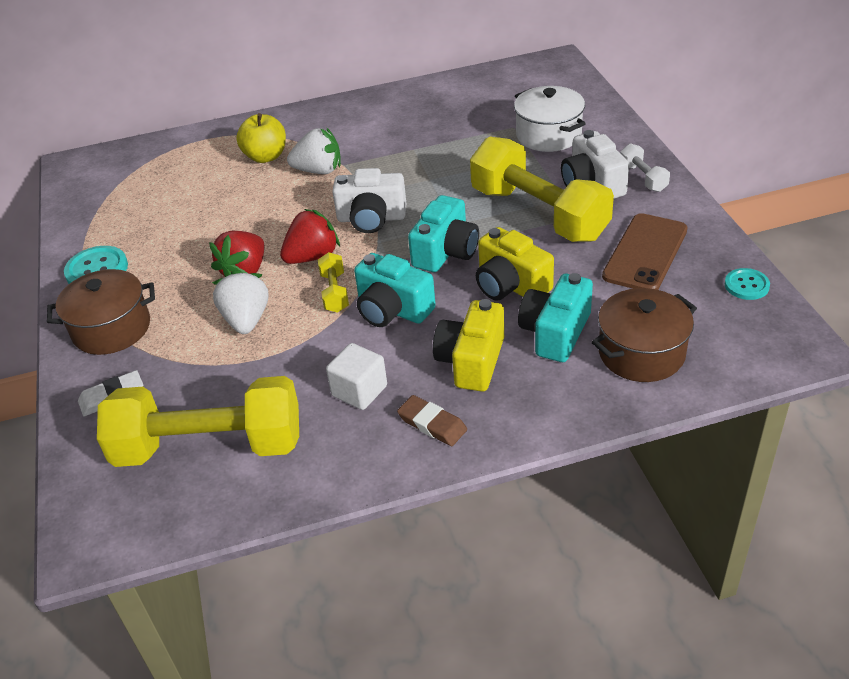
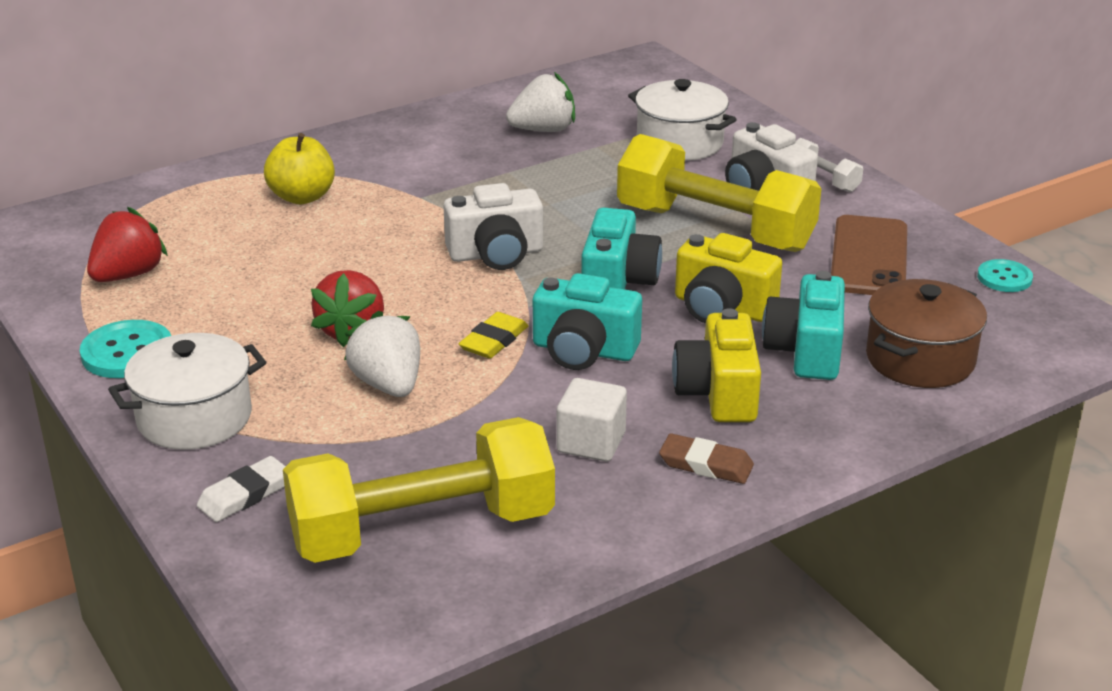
camera: 20 degrees left, 10 degrees down
brown pot [47,269,155,355] -> white pot [108,333,266,450]
red strawberry [280,209,340,264] -> red strawberry moved to [87,207,168,282]
white strawberry [287,127,341,174] -> white strawberry moved to [506,72,575,132]
yellow dumbbell [318,252,349,313] -> yellow eraser [459,312,528,359]

